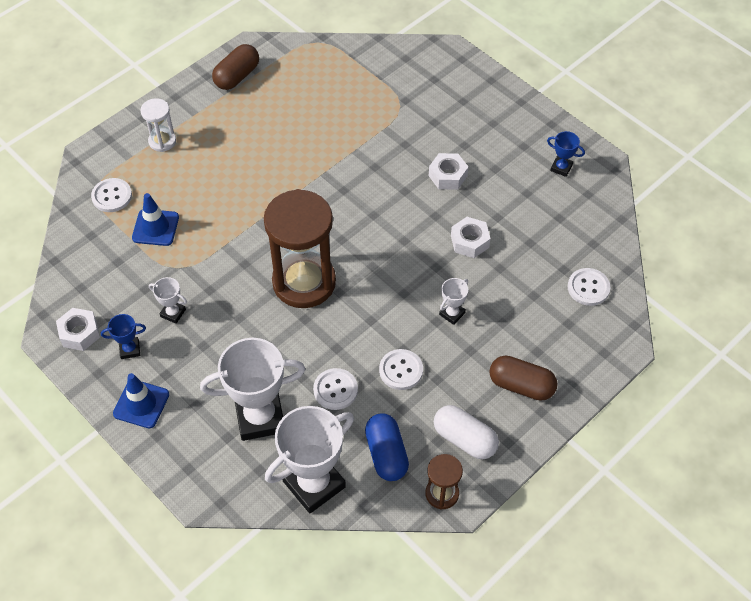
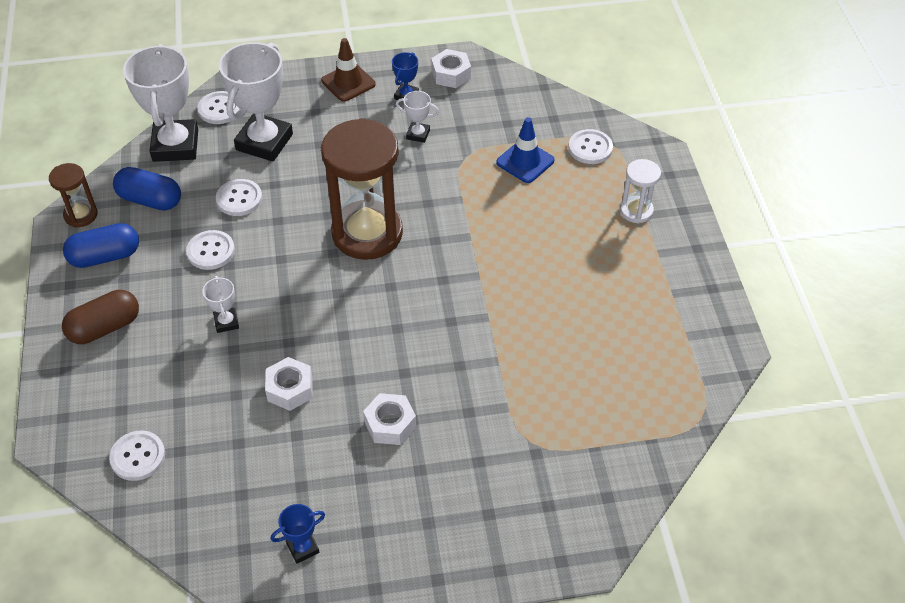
camera: 125 degrees right, 5 degrees down
blue traffic cone [113,373,169,428] -> brown traffic cone [321,38,376,102]
white trophy [149,277,187,324] -> white trophy turned 45 degrees clockwise [396,91,439,143]
brown capsule [212,44,259,90] -> none
white capsule [434,405,499,459] -> blue capsule [63,223,139,268]
none -> white button [198,91,240,124]

